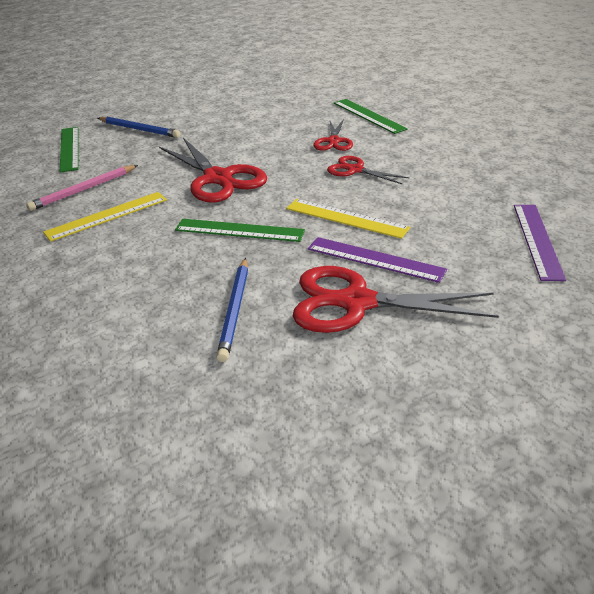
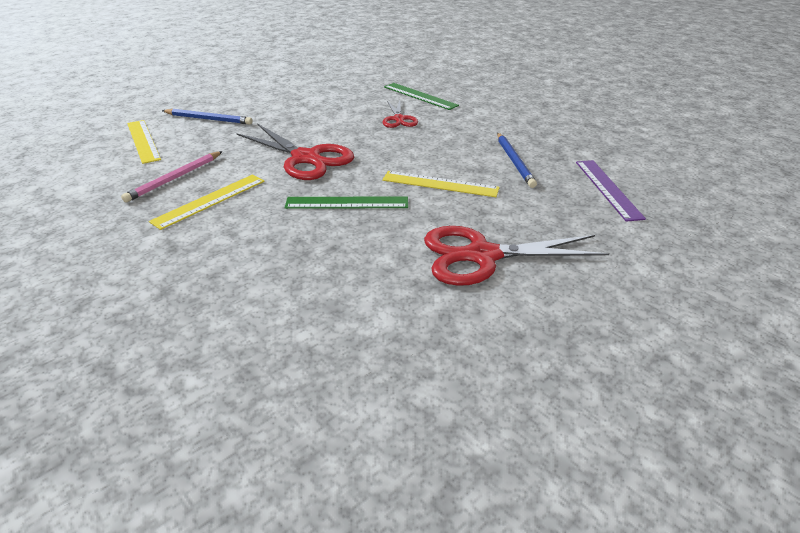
camera: 15 degrees left, 0 degrees up
green ruler [60,127,79,173] -> yellow ruler [127,120,161,164]
blue pencil [216,258,248,362] -> blue pencil moved to [497,133,537,188]
purple ruler [308,237,447,283] -> none
red scissors [327,156,410,184] -> none

